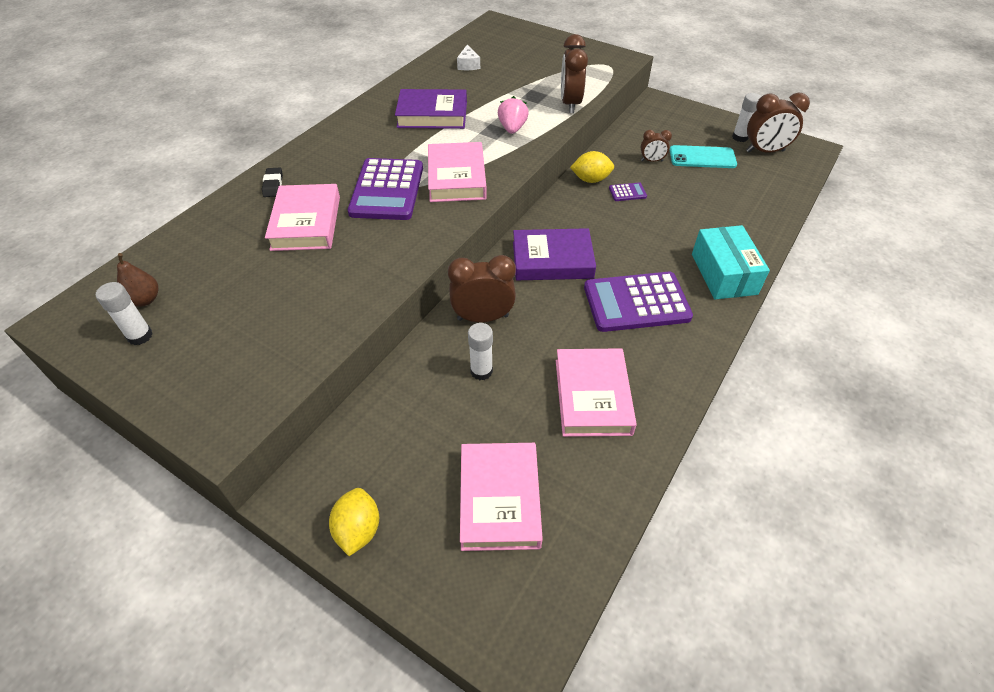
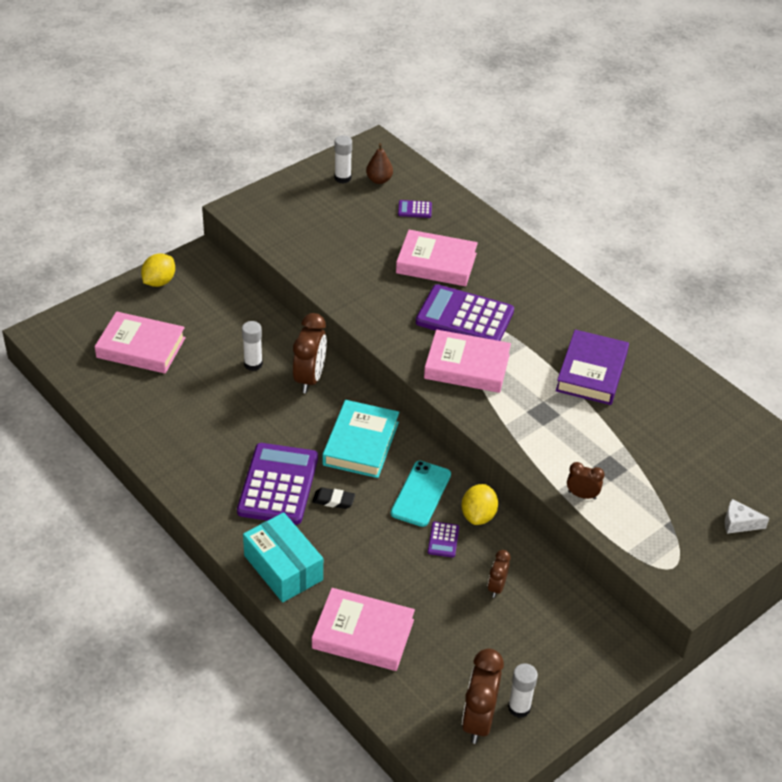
camera: 105 degrees right, 5 degrees down
black eraser [262,168,283,197] -> black eraser moved to [312,487,355,509]
yellow lemon [329,488,379,556] -> yellow lemon turned 75 degrees counterclockwise [141,254,175,287]
white cheese [457,45,480,70] -> white cheese moved to [725,499,769,534]
pink strawberry [498,96,529,134] -> none
purple book [513,228,596,280] -> turquoise book [322,400,399,478]
pink book [556,348,637,437] -> pink book moved to [312,588,415,671]
brown clock [561,34,588,113] -> brown clock [567,462,604,500], size x0.55
turquoise phone [670,145,737,168] -> turquoise phone moved to [391,461,451,527]
turquoise box [692,225,770,299] -> turquoise box turned 45 degrees clockwise [243,512,323,602]
none -> purple calculator [398,200,432,218]

